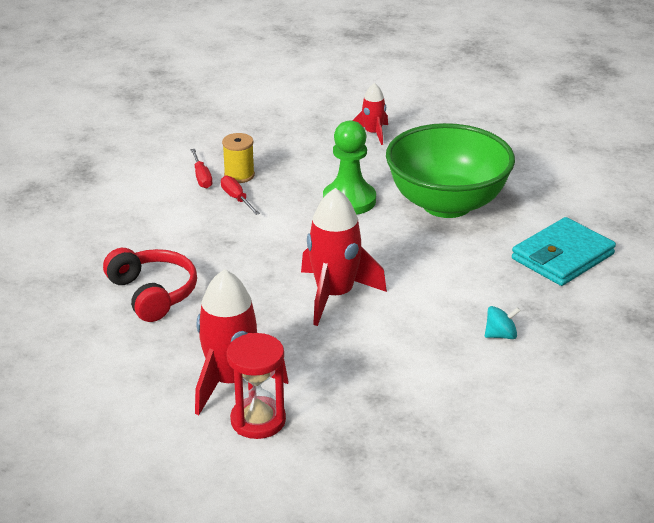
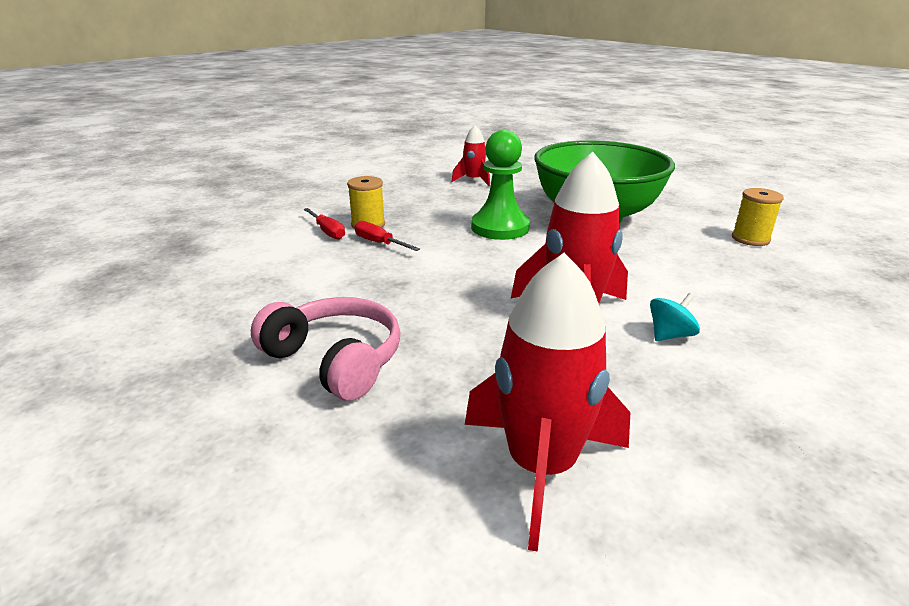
camera: 20 degrees left, 5 degrees down
red headphones [103,248,197,322] -> pink headphones [251,297,401,401]
red hourglass [227,333,286,439] -> none
turquoise spinning top [485,306,521,339] -> turquoise spinning top moved to [650,293,700,341]
turquoise wallet [512,217,616,286] -> yellow spool [732,188,784,246]

